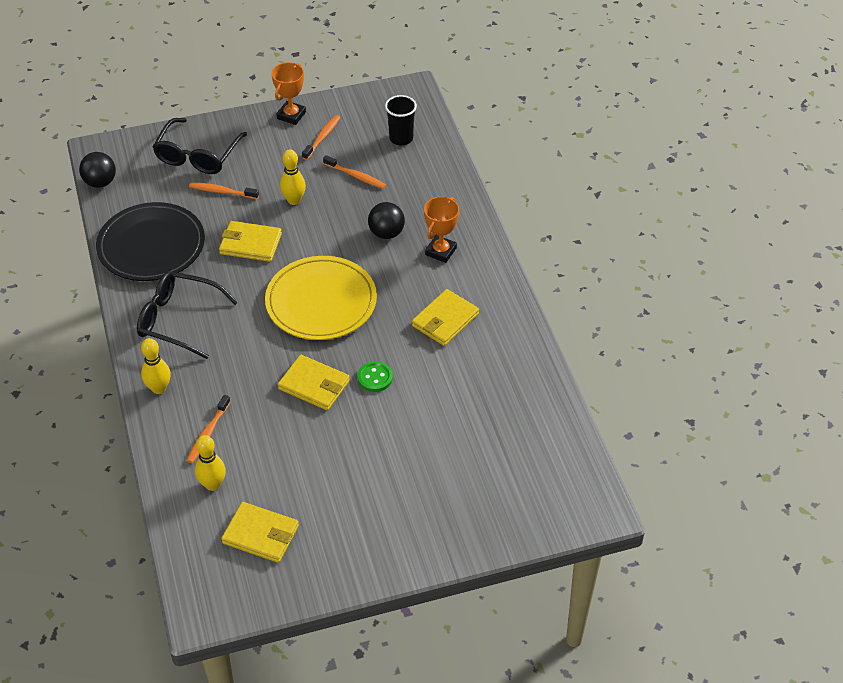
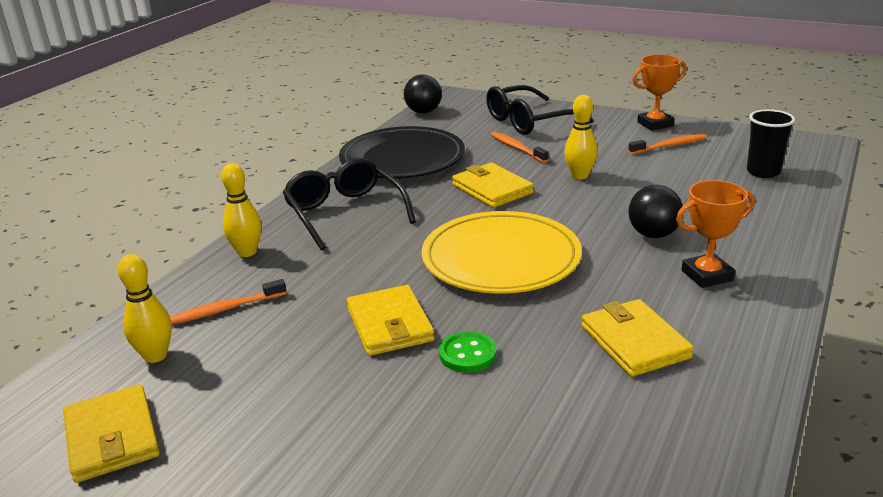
camera: 45 degrees right, 20 degrees down
orange toothbrush [323,155,386,189] -> none
yellow wallet [412,289,479,346] -> yellow wallet turned 75 degrees clockwise [581,299,694,377]

